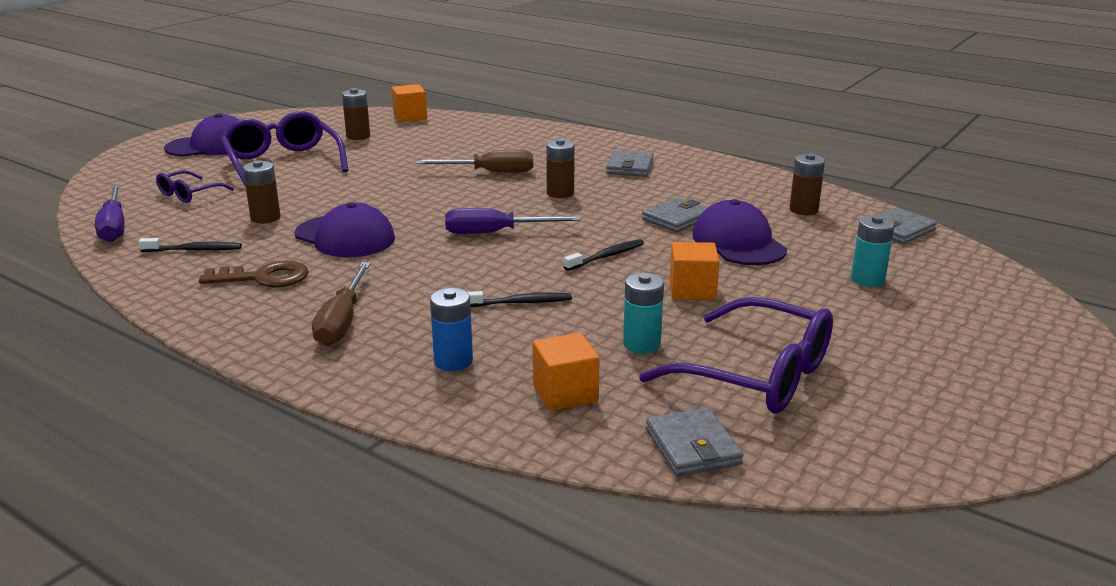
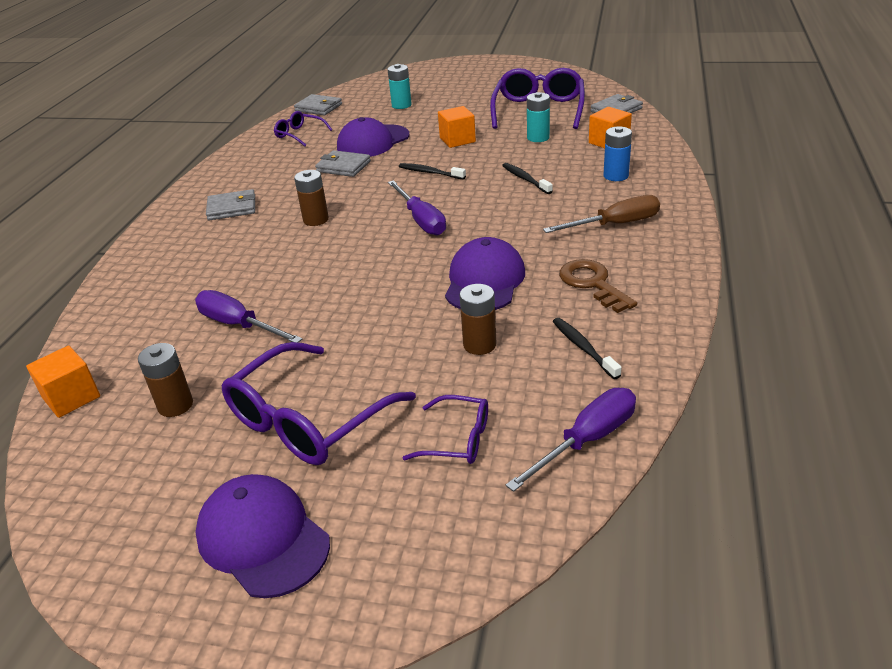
camera: 110 degrees left, 10 degrees up
brown screwdriver [416,150,533,173] -> none
brown battery [789,153,825,215] -> purple glasses [274,111,332,146]
none -> purple screwdriver [195,290,302,343]

